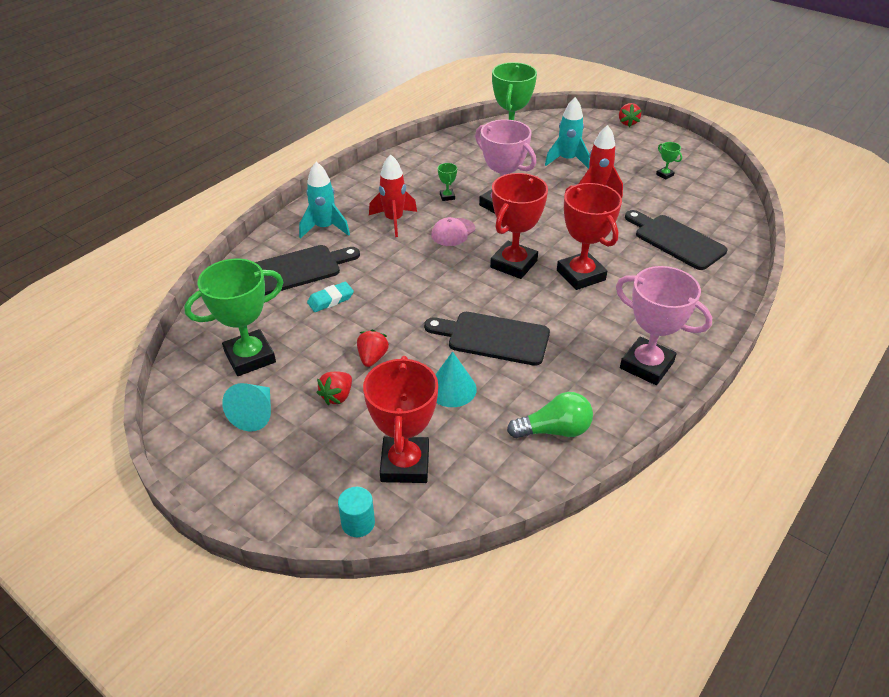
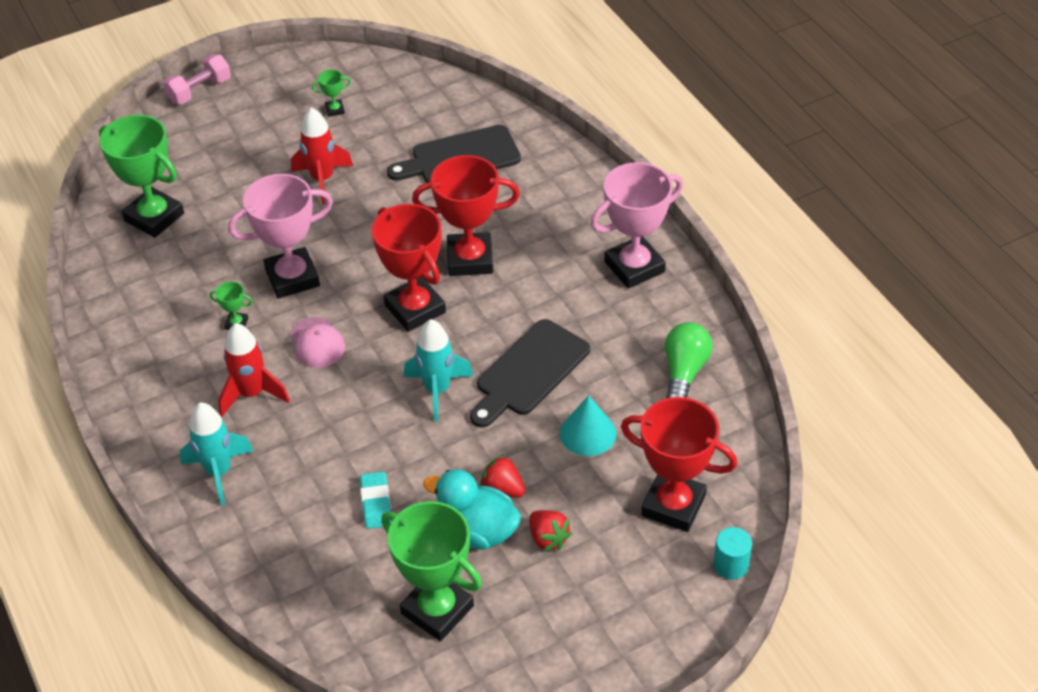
camera: 65 degrees left, 5 degrees up
green trophy [184,258,283,376] -> green trophy turned 45 degrees counterclockwise [381,501,482,641]
turquoise cone [222,383,271,431] -> none
black cutting board [255,245,360,295] -> none
turquoise rocket [545,97,590,169] -> turquoise rocket moved to [404,319,473,422]
red strawberry [619,103,641,127] -> pink dumbbell [163,55,231,104]
none -> turquoise duck [423,469,521,550]

